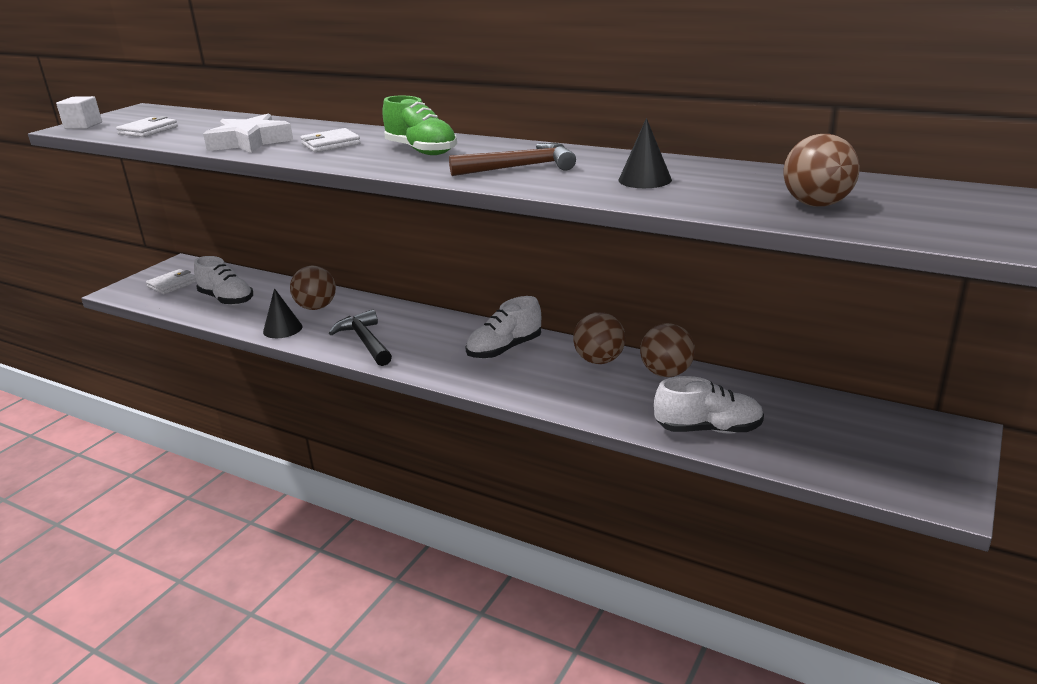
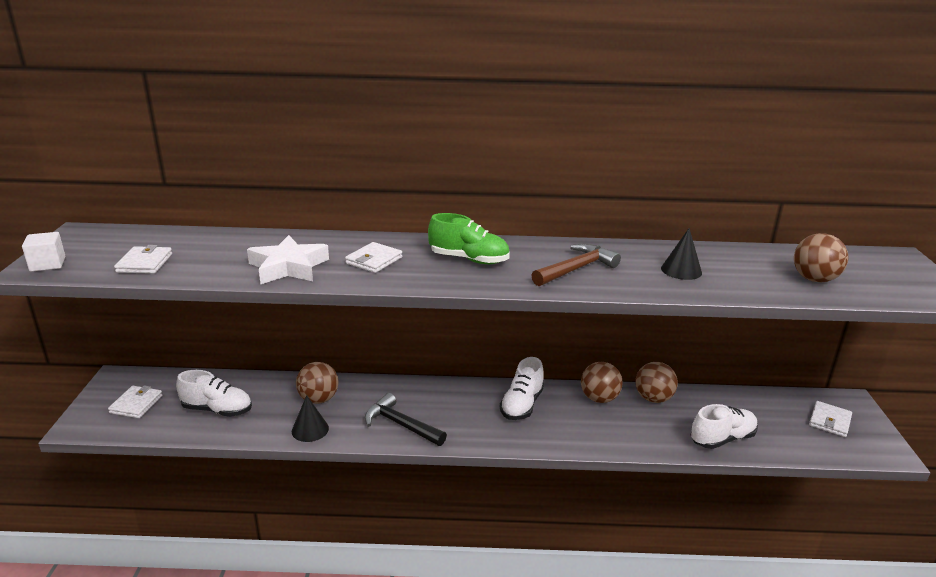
camera: 30 degrees left, 0 degrees up
none -> white wallet [809,401,852,437]

